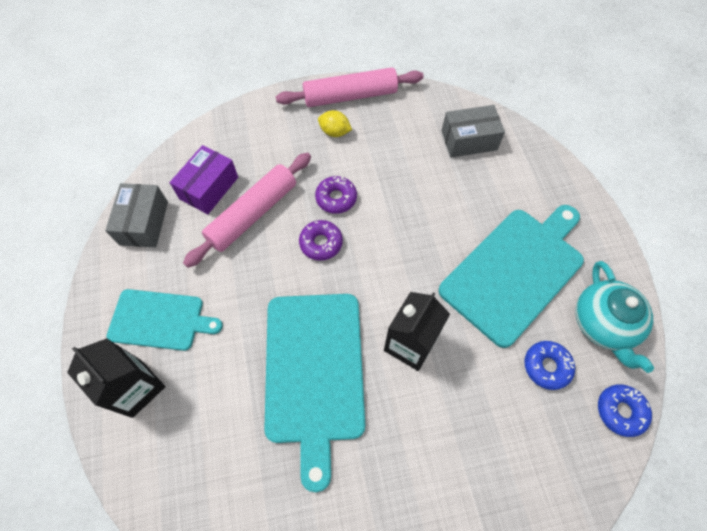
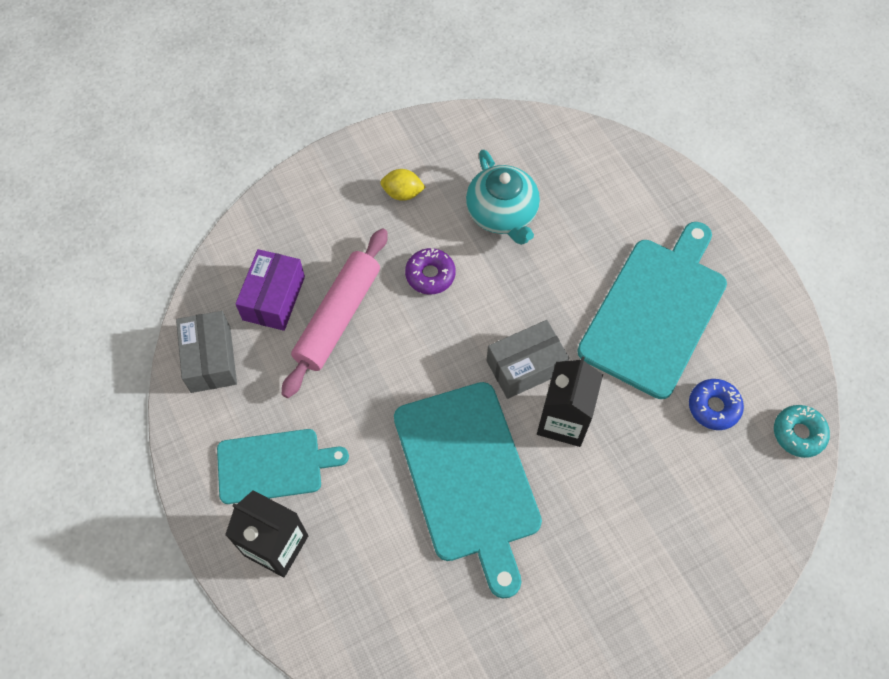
camera: 15 degrees left, 0 degrees up
pink rolling pin [276,67,424,107] -> none
purple donut [299,220,343,261] -> none
grey box [442,105,505,158] -> grey box moved to [487,320,569,399]
turquoise teapot [575,261,654,373] -> turquoise teapot moved to [466,149,540,245]
blue donut [598,384,652,437] -> turquoise donut [774,405,830,458]

